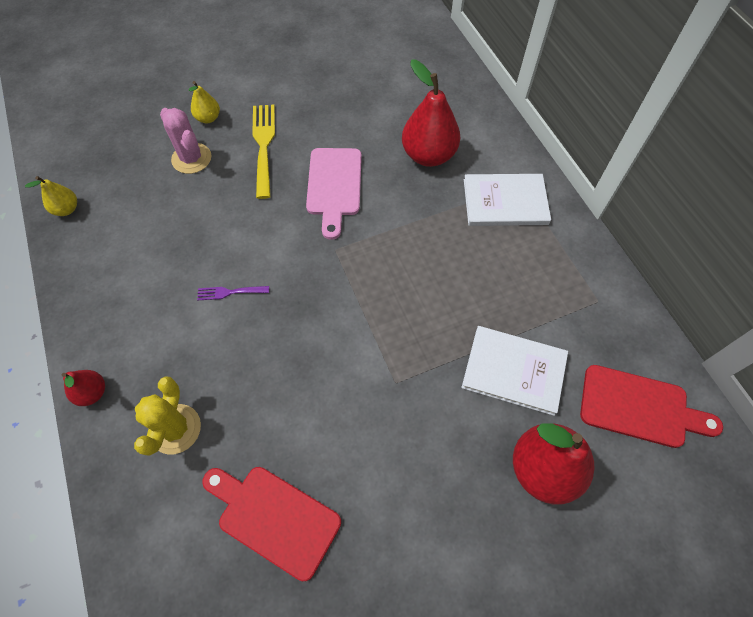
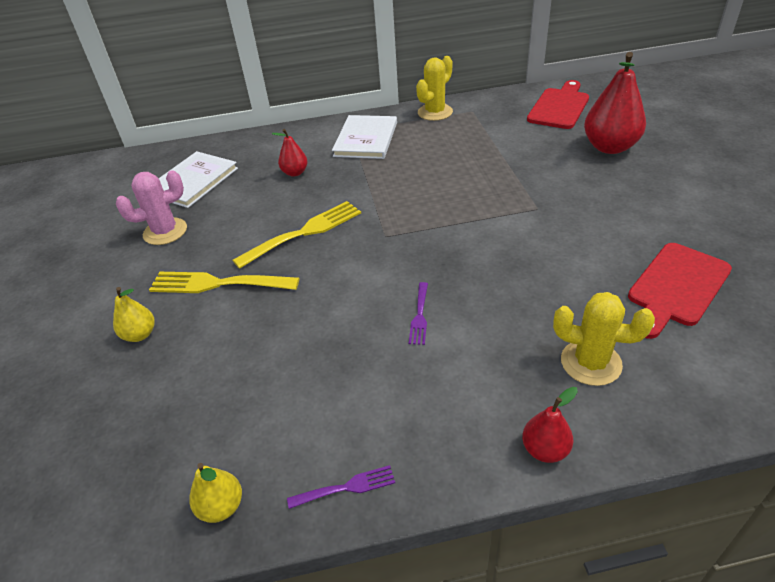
camera: 75 degrees left, 20 degrees down
pink cactus [160,108,211,174] -> pink cactus moved to [116,170,187,245]
pink cutting board [306,148,362,240] -> yellow fork [232,201,361,269]
red pear [402,59,461,167] -> red pear [272,129,308,177], size x0.51
white book [461,326,568,416] -> white book moved to [158,151,238,208]
none -> purple fork [287,465,395,509]
none -> yellow cactus [416,56,453,121]

